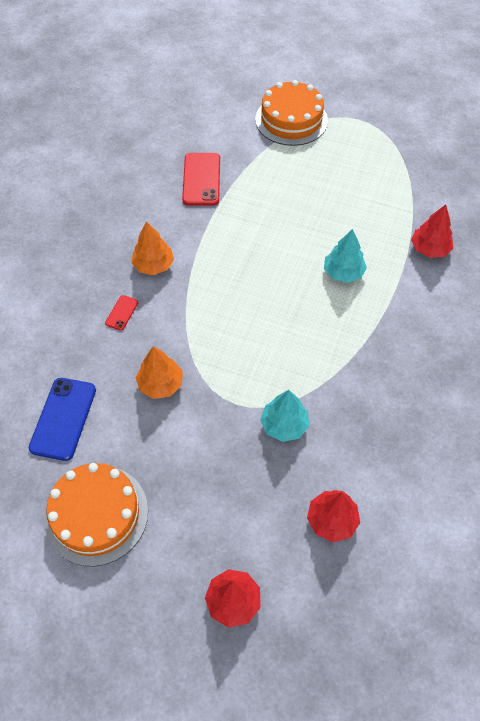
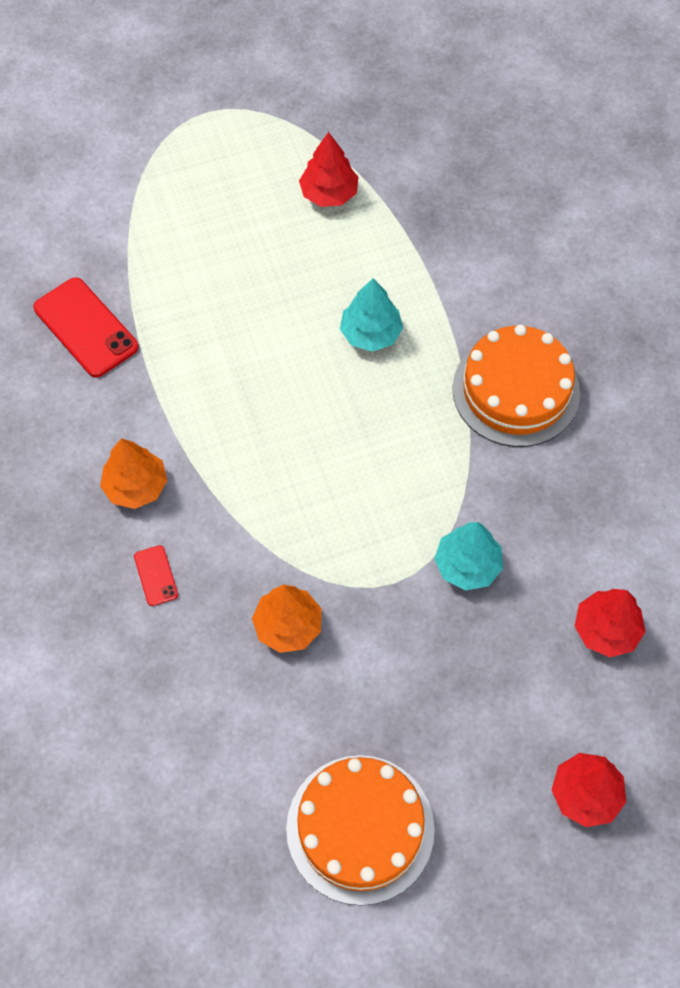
camera: 40 degrees left, 5 degrees up
blue phone [29,378,96,461] -> none
orange cake [255,80,328,146] -> orange cake moved to [452,325,580,447]
red tree [411,205,453,258] -> red tree moved to [299,132,359,207]

